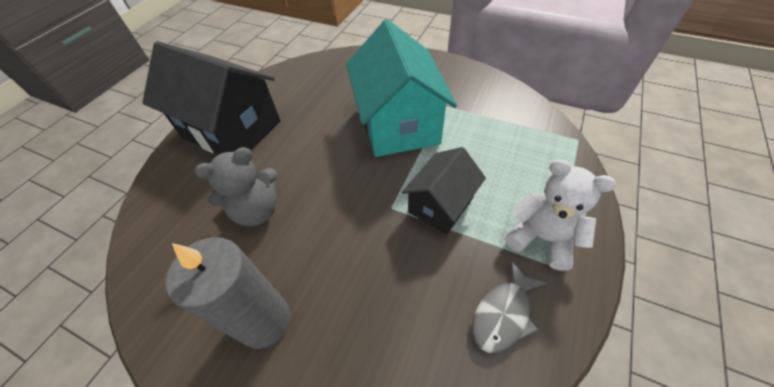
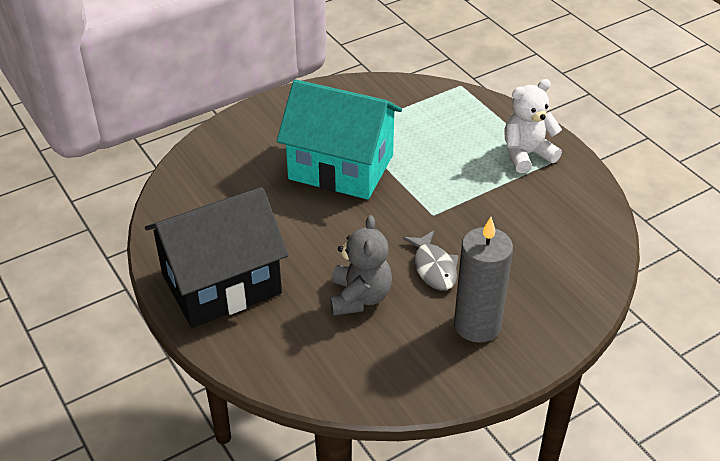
camera: 60 degrees left, 10 degrees down
black house [402,147,486,234] -> none
grey fish [472,260,547,353] -> grey fish moved to [403,231,459,290]

